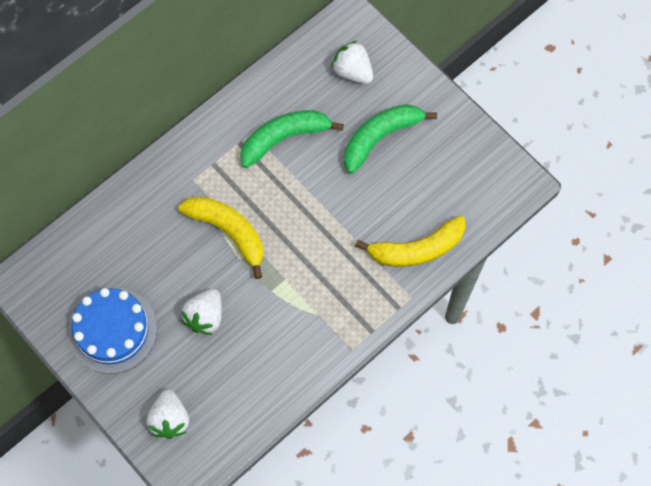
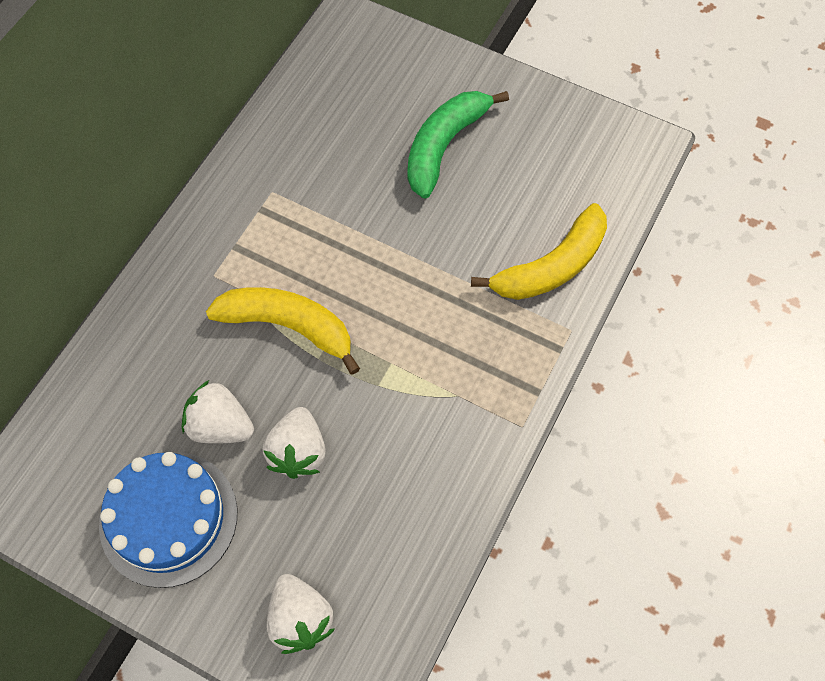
camera: 20 degrees left, 5 degrees down
green banana [240,110,344,168] -> none
white strawberry [331,41,373,84] -> white strawberry moved to [182,380,254,444]

